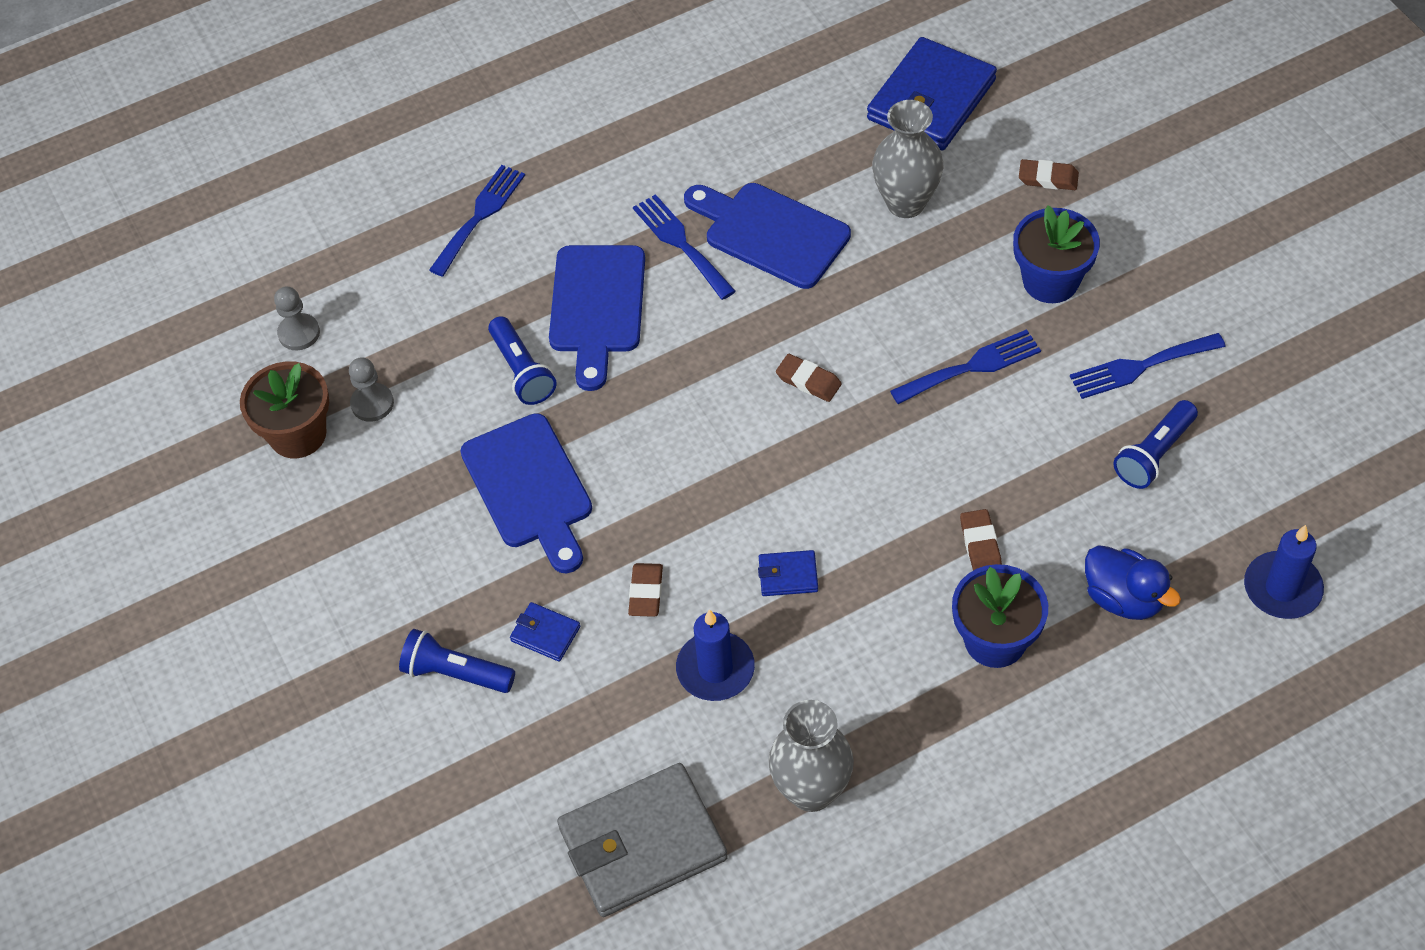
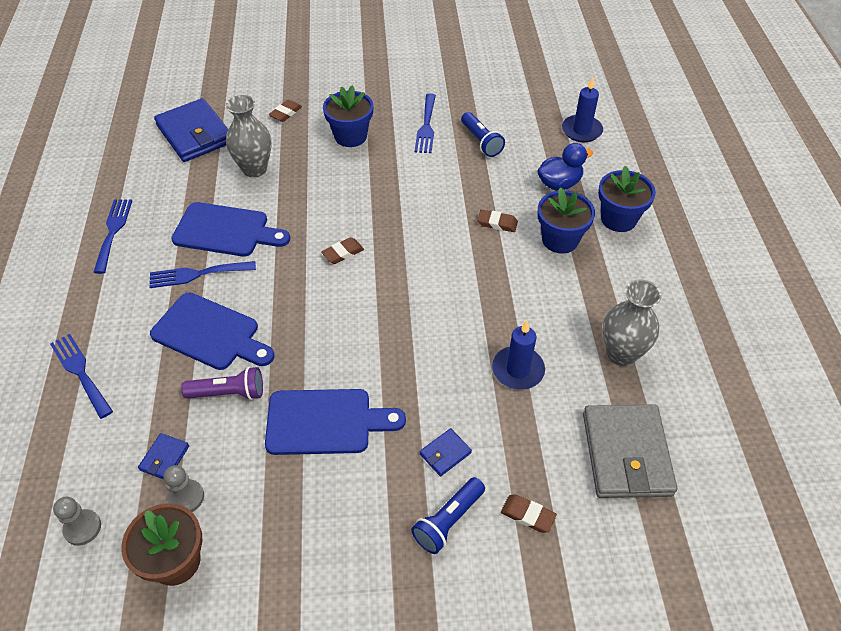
camera: 70 degrees left, 5 degrees down
blue flashlight [488,316,557,405] -> purple flashlight [181,367,263,400]
brown eraser [628,563,663,617] -> brown eraser moved to [501,494,557,533]
blue cutting board [684,183,851,289] -> blue cutting board turned 135 degrees counterclockwise [171,202,290,257]
blue wallet [758,550,818,596] -> blue wallet moved to [138,433,189,479]
blue fork [890,329,1041,404] -> blue fork moved to [93,199,132,274]
none -> blue flower pot [598,166,656,232]

